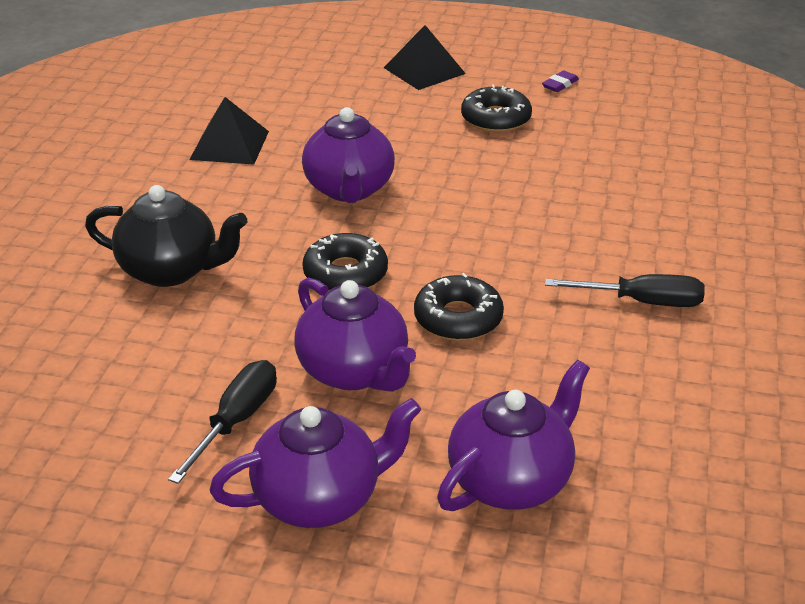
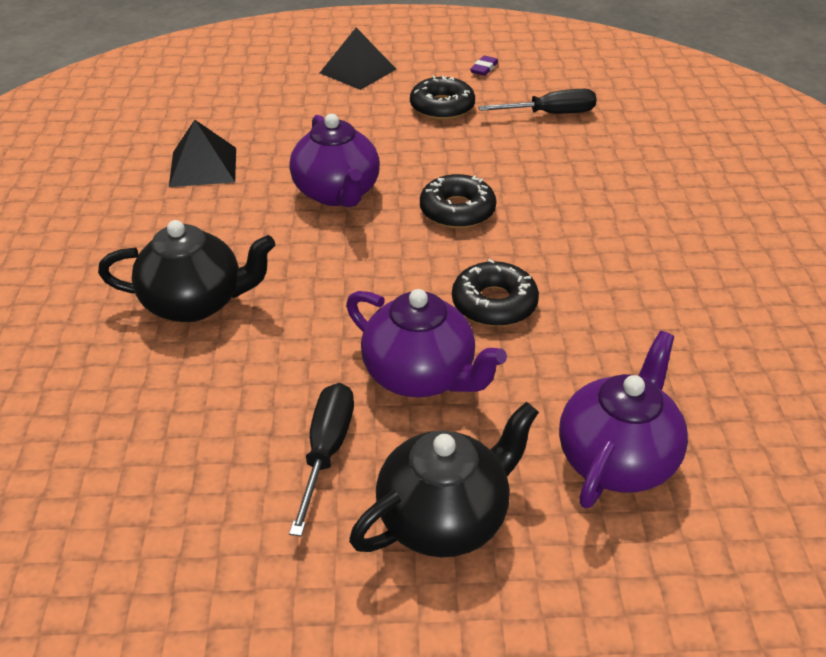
camera: 15 degrees left, 5 degrees up
purple teapot [210,398,421,528] -> black teapot [349,402,539,557]
black donut [302,233,388,291] -> black donut moved to [420,174,496,228]
black screwdriver [545,274,705,307] -> black screwdriver moved to [478,89,597,114]

